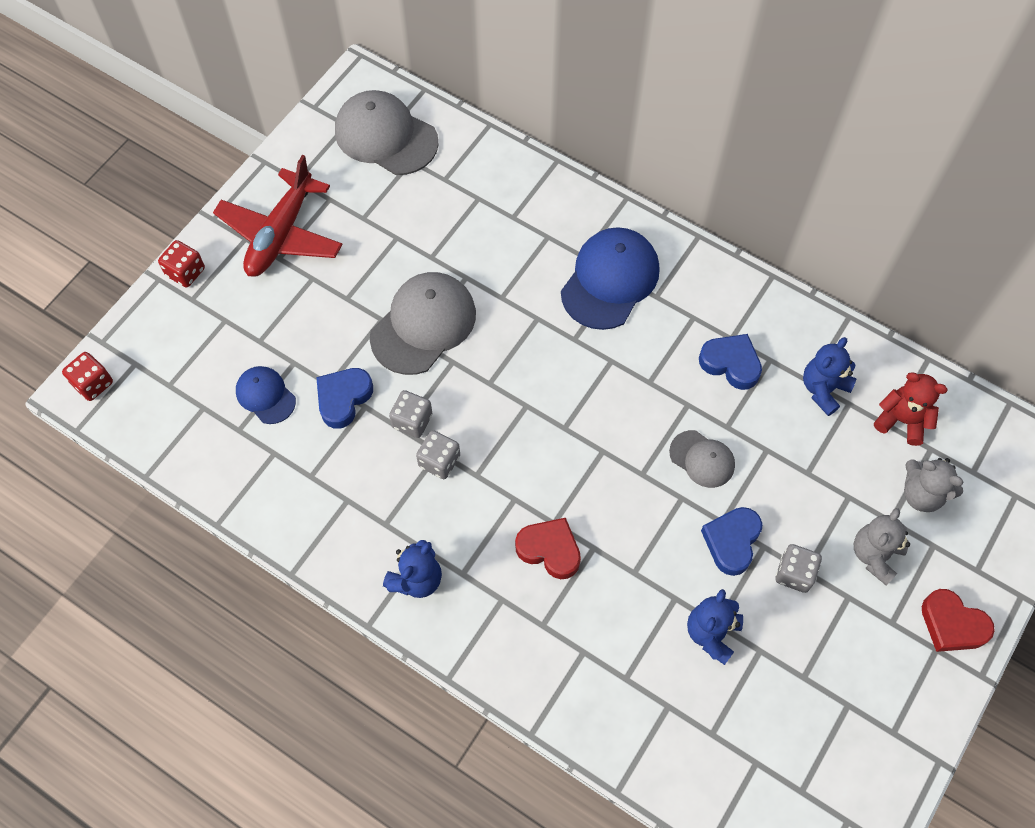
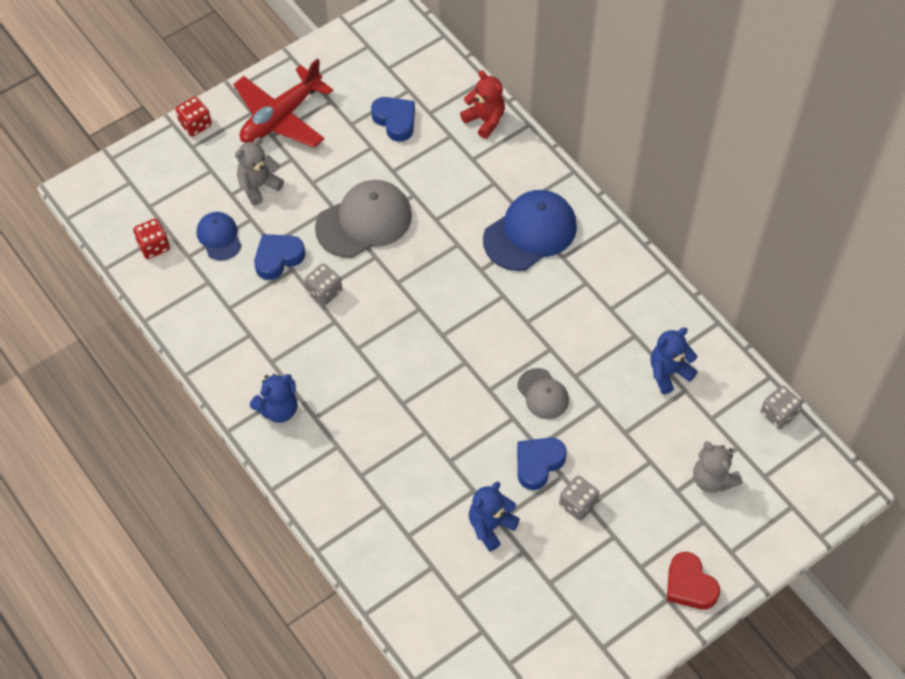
camera: 20 degrees right, 5 degrees down
red dice [62,352,113,401] -> red dice moved to [133,218,170,259]
grey cap [335,90,439,175] -> none
grey dice [416,430,460,479] -> grey dice moved to [761,385,802,429]
red heart [515,518,581,579] -> none
blue heart [699,334,762,390] -> blue heart moved to [371,97,415,142]
grey teddy bear [854,508,910,586] -> grey teddy bear moved to [235,137,284,205]
red teddy bear [874,373,948,446] -> red teddy bear moved to [460,70,505,139]

